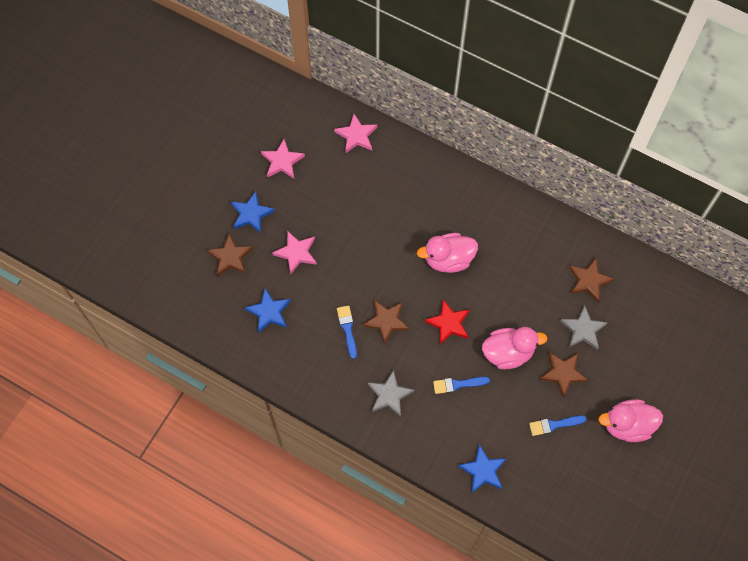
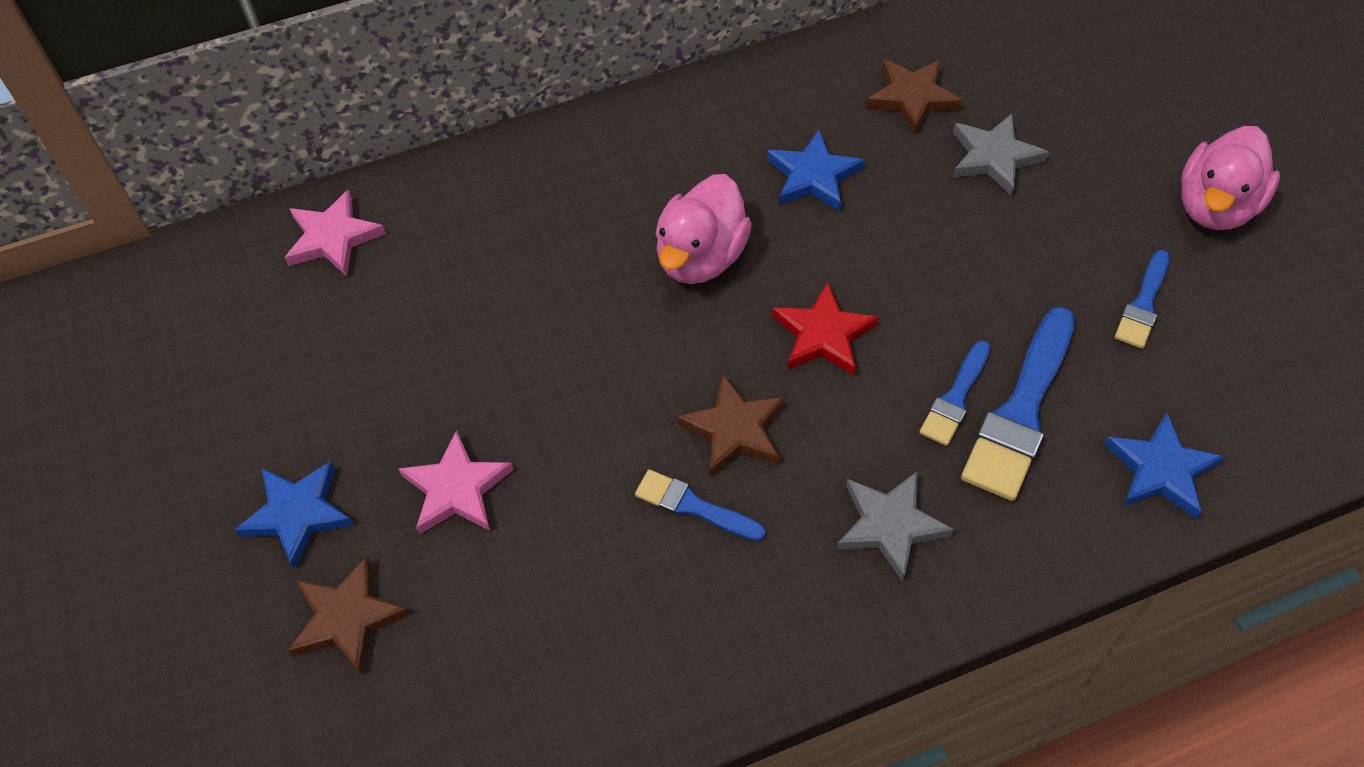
camera: 50 degrees left, 10 degrees down
blue star [245,289,291,333] -> blue star moved to [767,130,865,211]
pink star [261,139,305,178] -> none
pink duck [482,327,548,370] -> none
brown star [540,352,588,397] -> none
none -> blue brush [961,307,1075,501]

